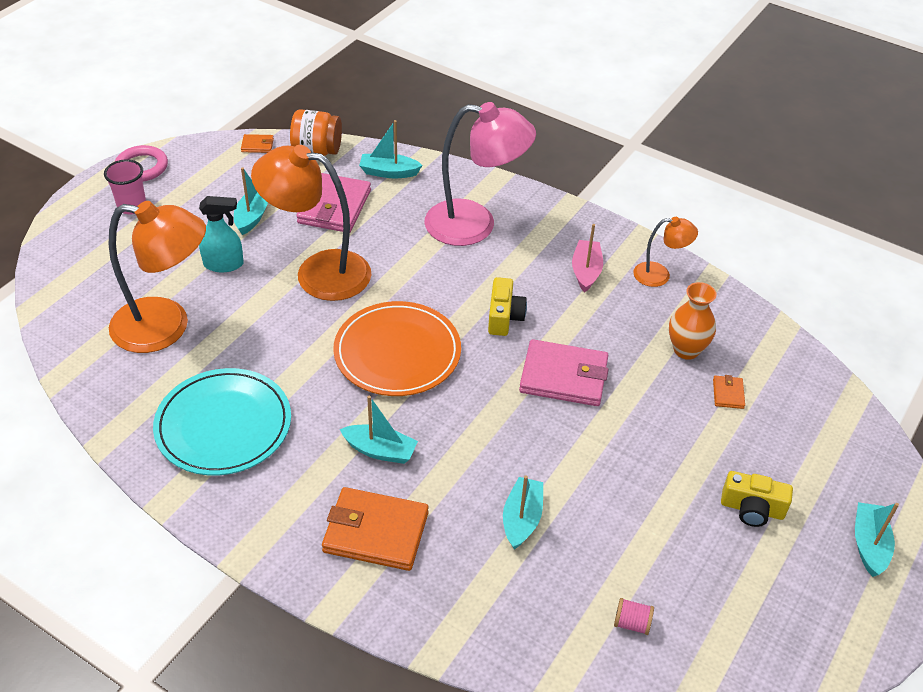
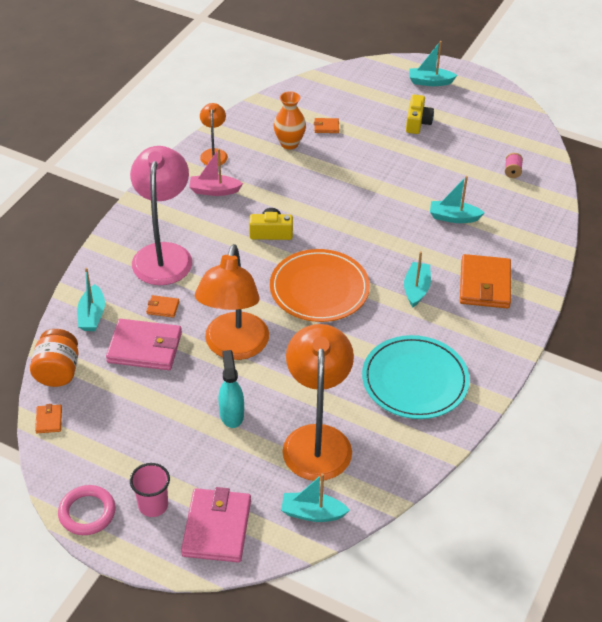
camera: 95 degrees left, 0 degrees up
turquoise boat [234,167,268,235] -> turquoise boat moved to [281,474,350,522]
pink wallet [519,339,609,406] -> pink wallet moved to [181,487,251,563]
none -> orange wallet [146,295,179,318]

